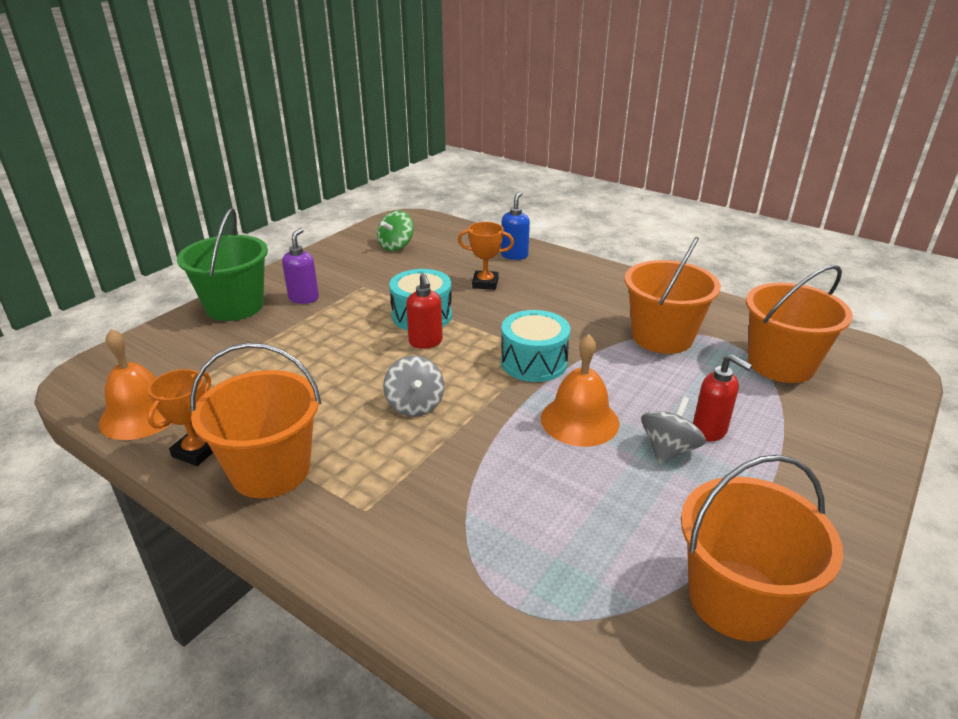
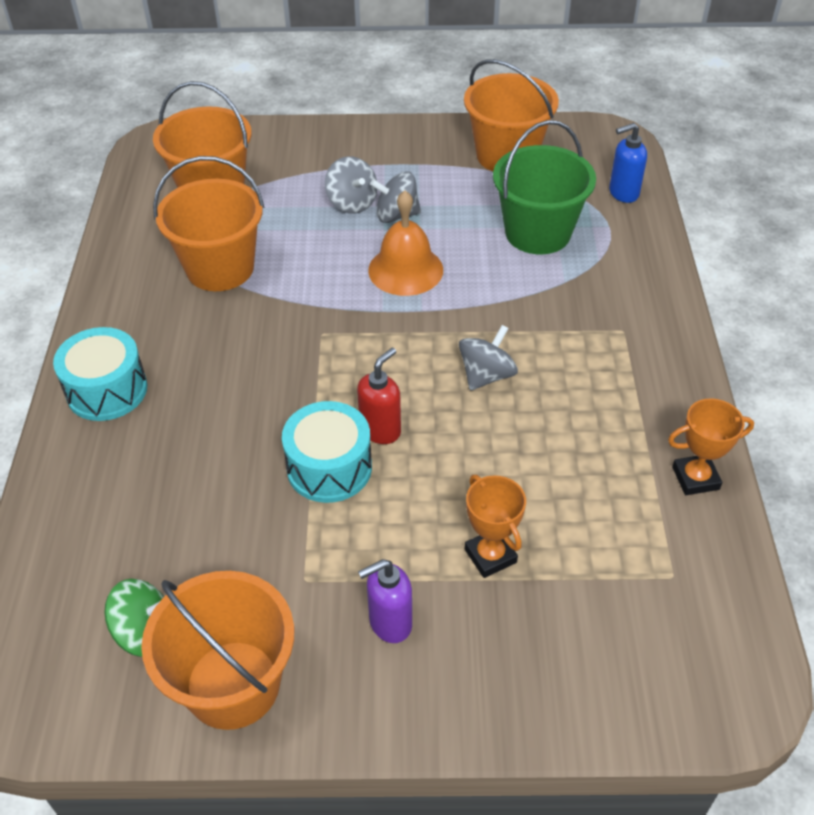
camera: 125 degrees left, 15 degrees up
orange bell [99,329,172,440] -> none
green bucket [177,208,268,321] -> green bucket moved to [493,120,596,254]
orange bucket [190,343,321,498] -> orange bucket moved to [141,571,294,730]
orange trophy [458,222,514,290] -> orange trophy moved to [465,475,526,578]
blue soap dispenser [501,191,530,260] -> blue soap dispenser moved to [609,123,647,203]
turquoise drum [501,310,570,382] -> turquoise drum moved to [53,327,147,421]
red soap dispenser [693,354,752,441] -> grey spinning top [325,156,377,214]

